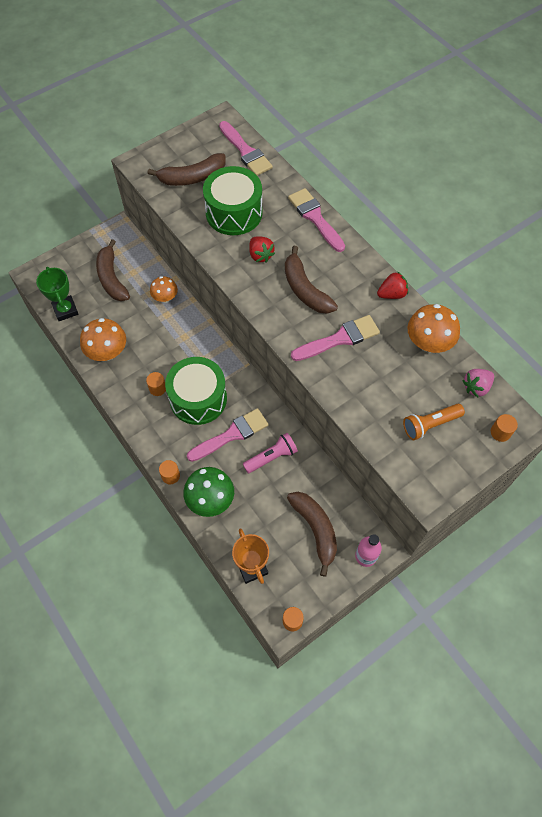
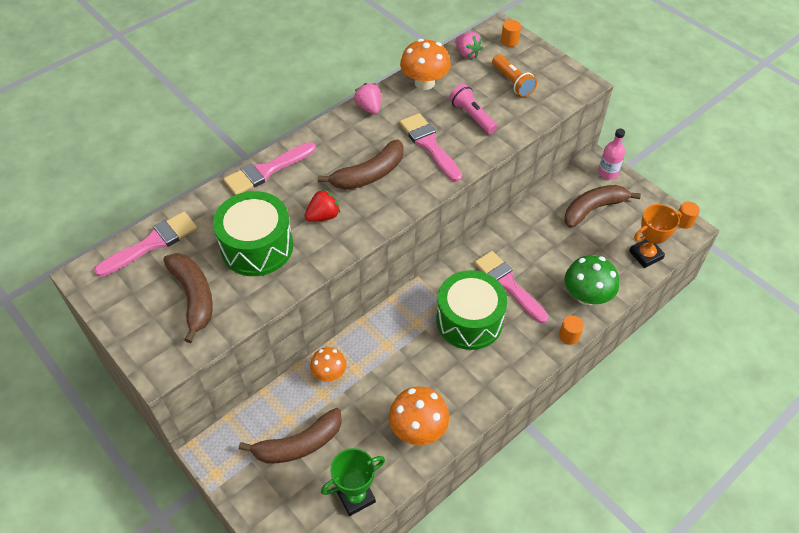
camera: 95 degrees left, 10 degrees down
orange cylinder [146,372,166,396] -> none
pink flashlight [243,433,298,473] -> pink flashlight moved to [449,84,497,134]
red strawberry [377,271,408,299] -> pink strawberry [354,83,381,114]

